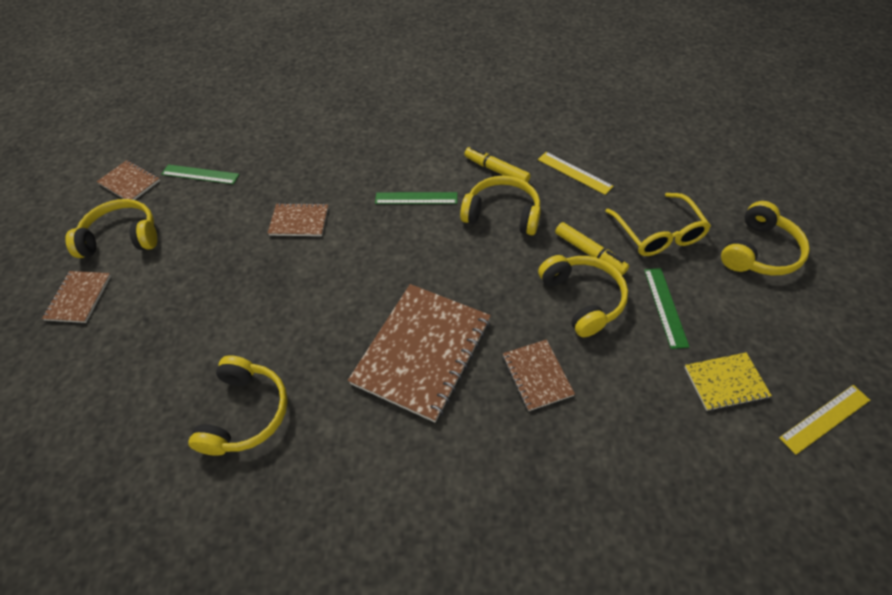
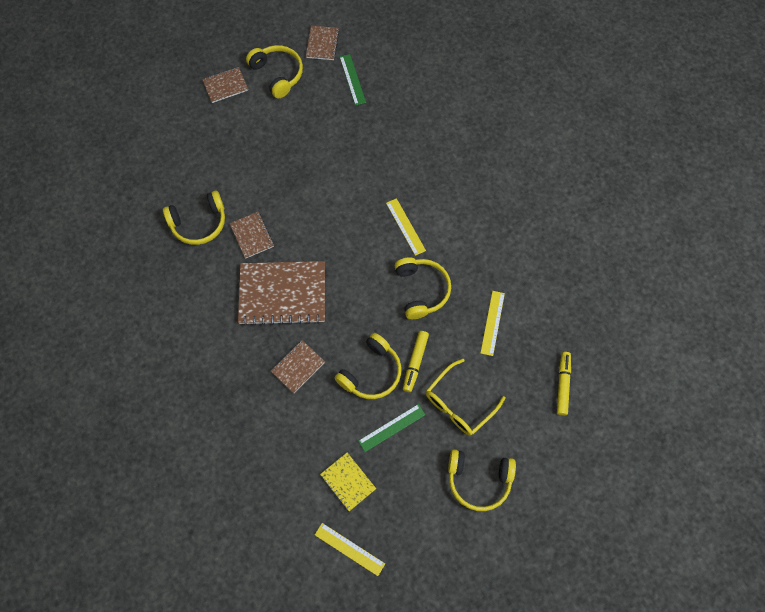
camera: 60 degrees right, 15 degrees up
brown notebook [268,203,328,236] -> brown notebook moved to [230,212,274,258]
green ruler [375,192,457,204] -> yellow ruler [386,198,426,256]
yellow marker [464,146,531,183] -> yellow marker moved to [557,352,571,416]

